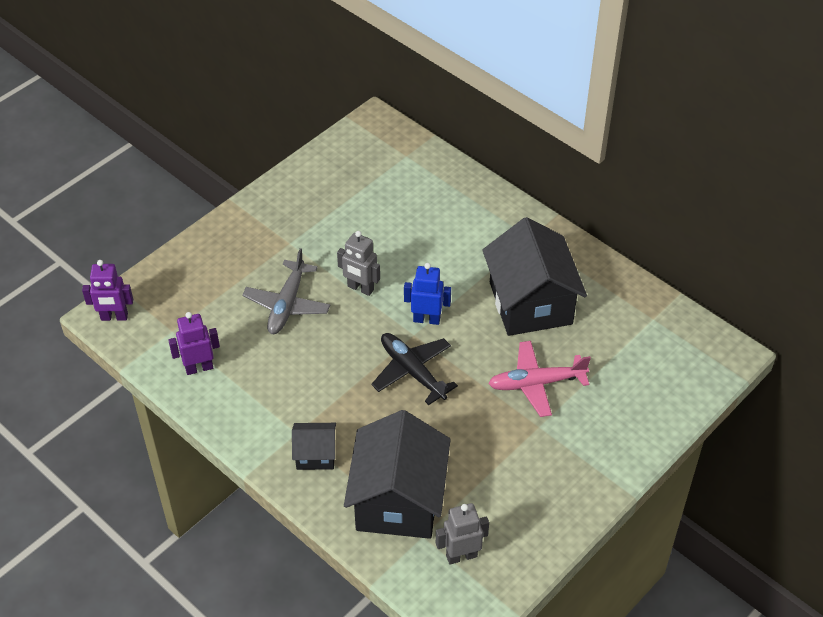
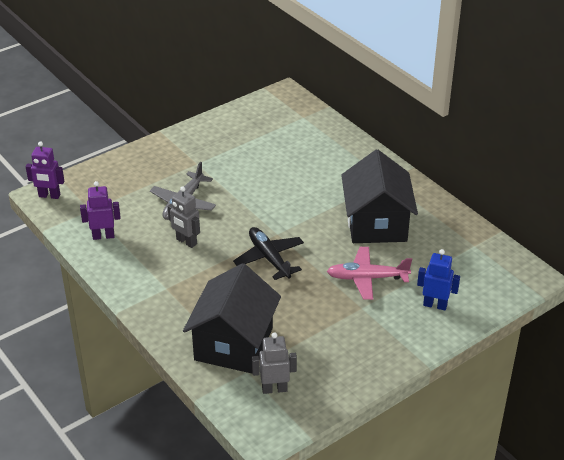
camera: 10 degrees right, 10 degrees down
black house [292,423,336,470] -> none
grey robot [337,231,380,296] -> grey robot moved to [168,187,200,248]
blue robot [404,263,451,325] -> blue robot moved to [417,249,460,311]

